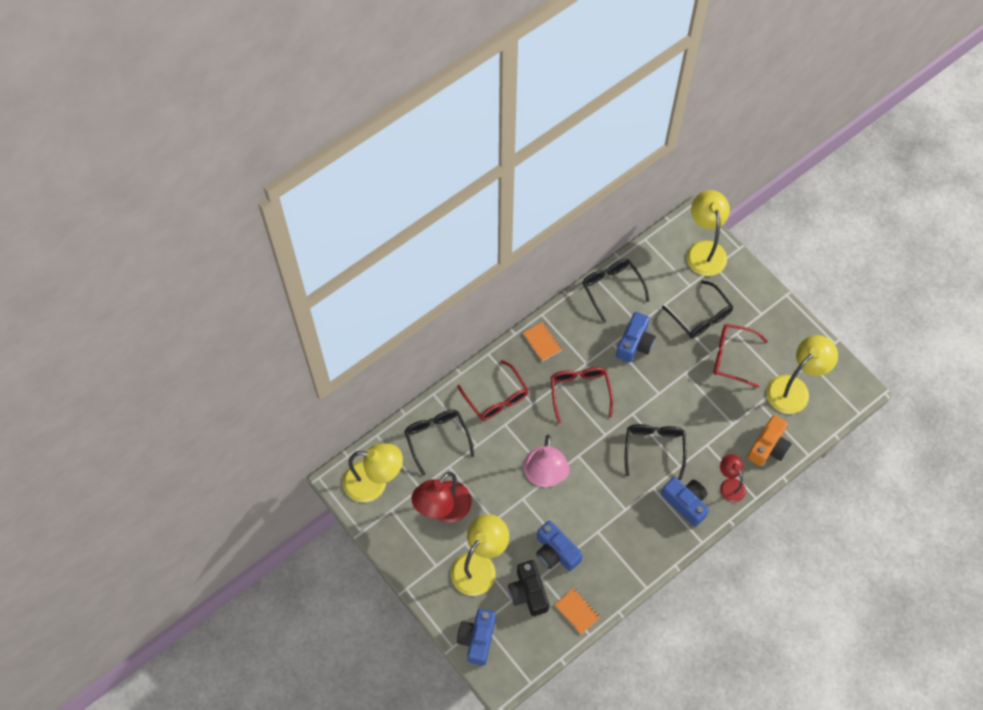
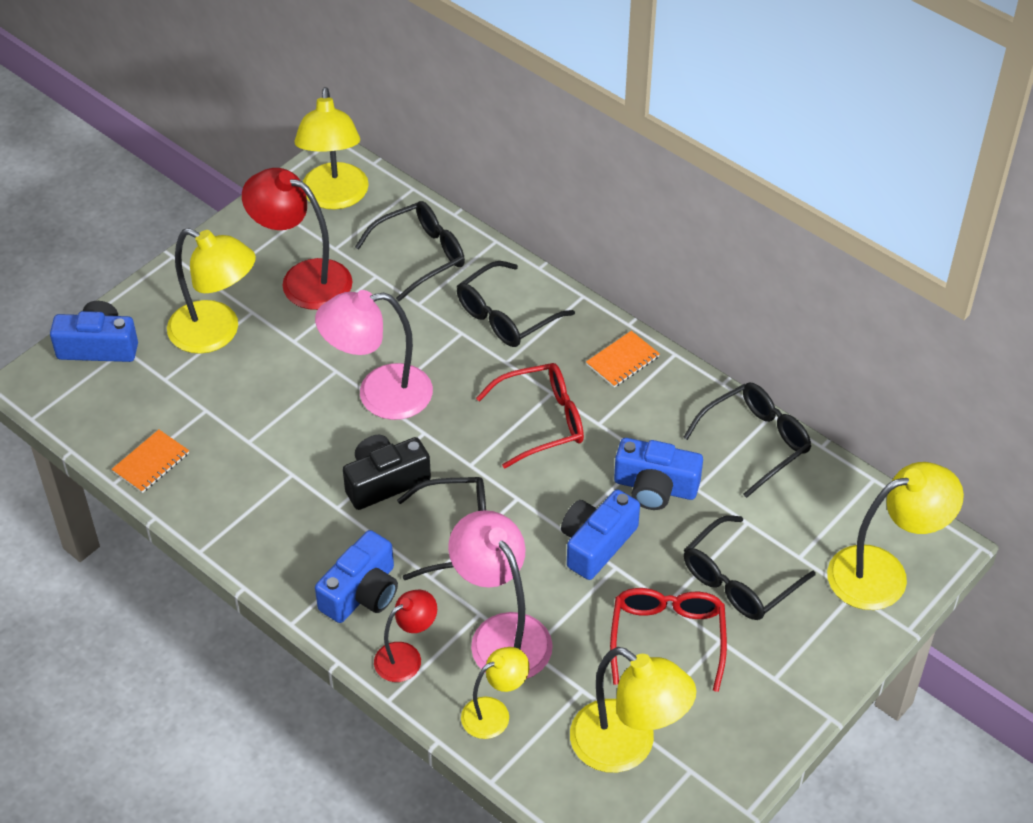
camera: 80 degrees right, 15 degrees down
red glasses [457,360,528,421] -> black glasses [457,261,575,347]
black camera [508,560,549,616] -> black camera moved to [343,435,431,510]
blue camera [536,521,583,571] -> blue camera moved to [561,489,640,580]
orange camera [747,415,792,466] -> yellow lamp [461,647,529,739]
none -> pink lamp [448,510,553,679]

